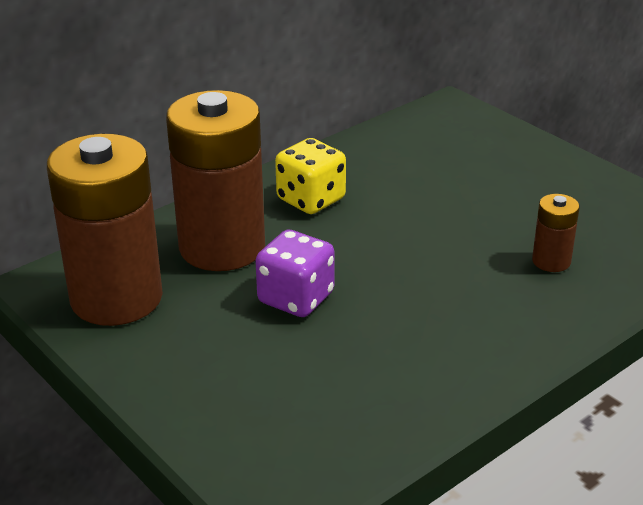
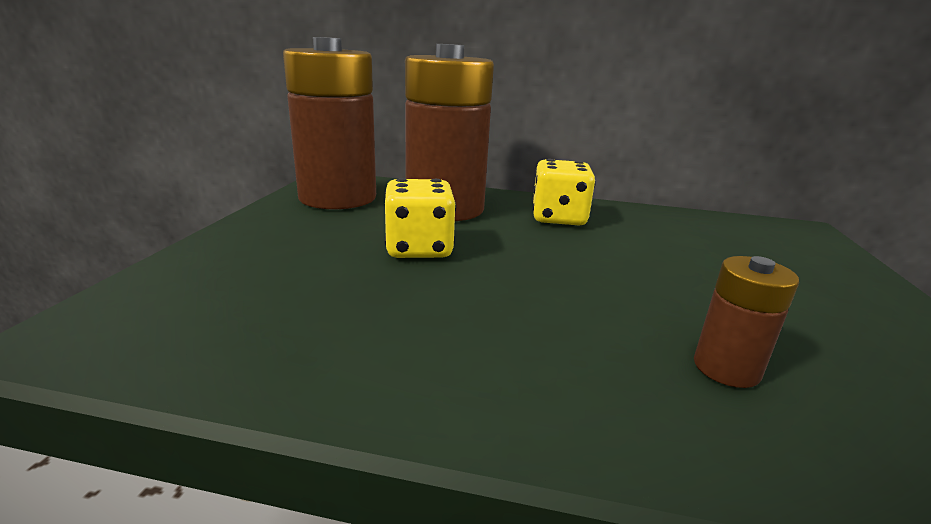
camera: 50 degrees right, 10 degrees down
purple dice [255,230,335,317] -> yellow dice [385,178,456,258]

